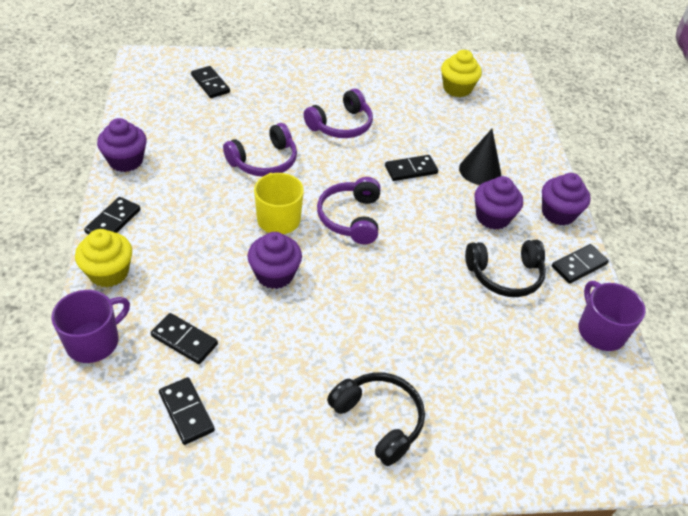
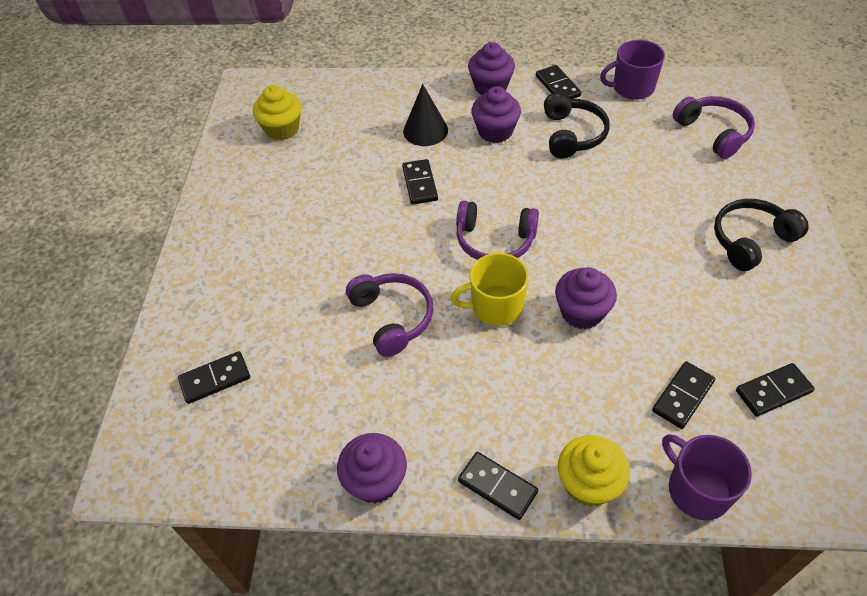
camera: 75 degrees left, 5 degrees up
purple headphones [304,89,373,138] -> purple headphones moved to [673,96,755,159]

